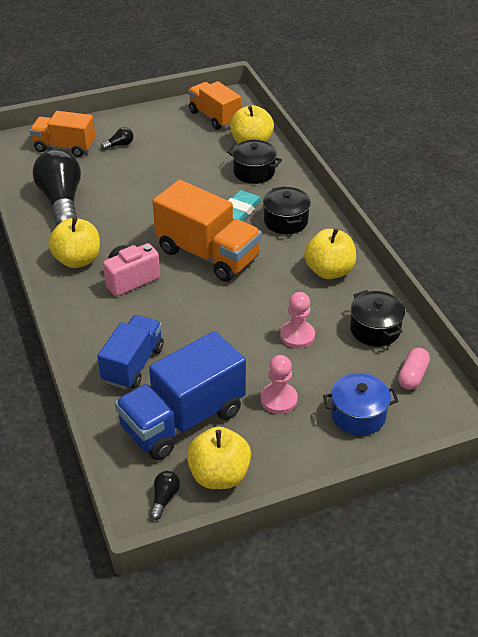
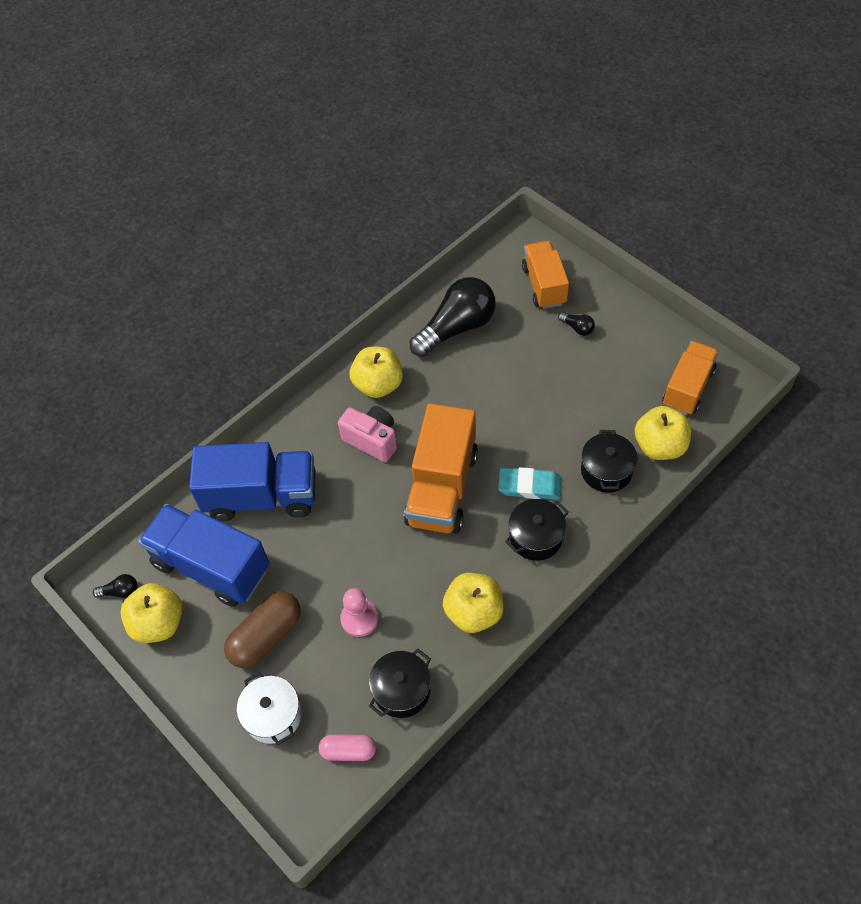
camera: 70 degrees right, 15 degrees up
blue truck [97,315,164,389] -> blue truck [189,442,316,521], size x1.51
pink pawn [261,355,298,414] -> brown capsule [224,591,300,668]
blue pot [323,373,398,436] -> white pot [237,672,302,745]

